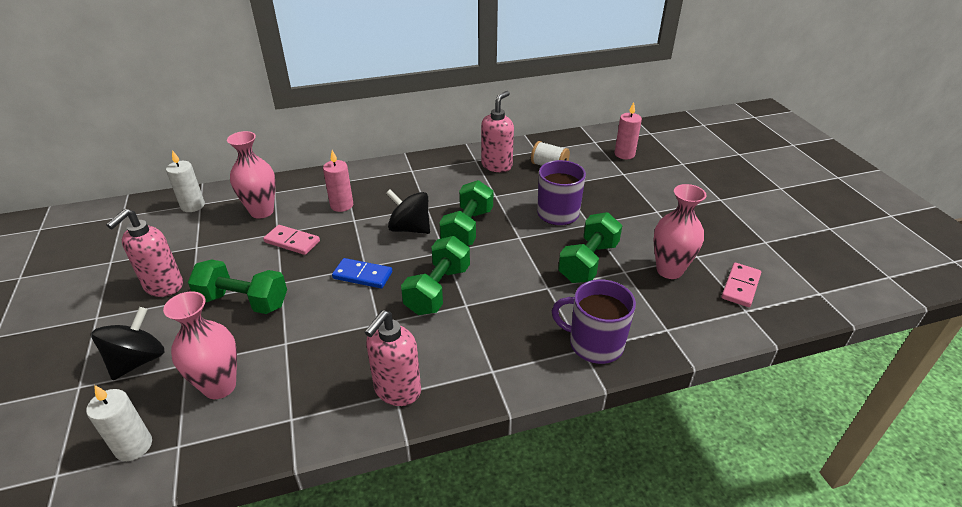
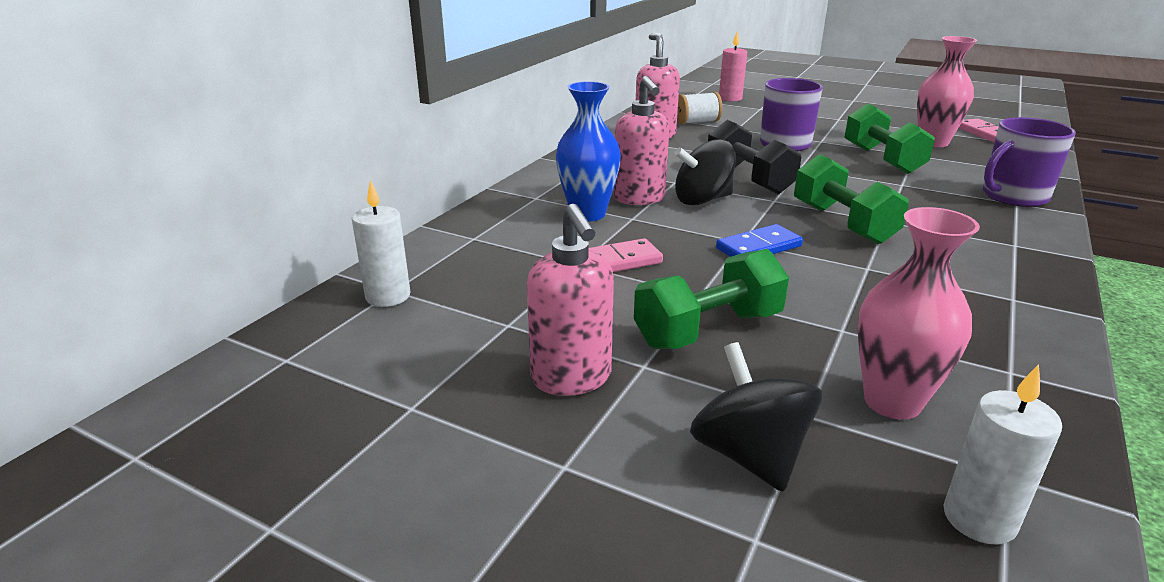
camera: 45 degrees left, 10 degrees down
pink vase [227,131,276,219] -> none
pink candle [323,150,353,212] -> blue vase [556,81,621,222]
pink soap dispenser [365,310,421,406] -> pink soap dispenser moved to [614,76,669,205]
green dumbbell [439,180,493,246] -> black dumbbell [708,120,801,194]

